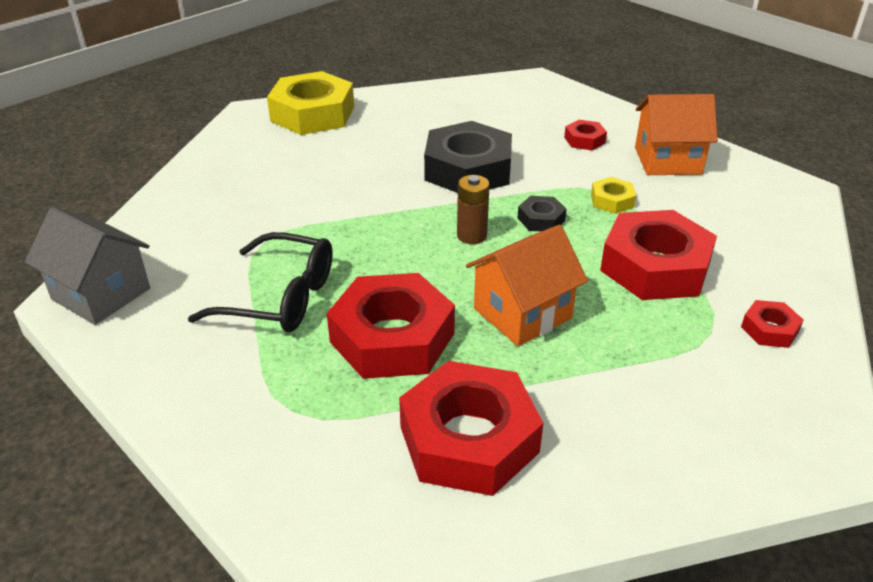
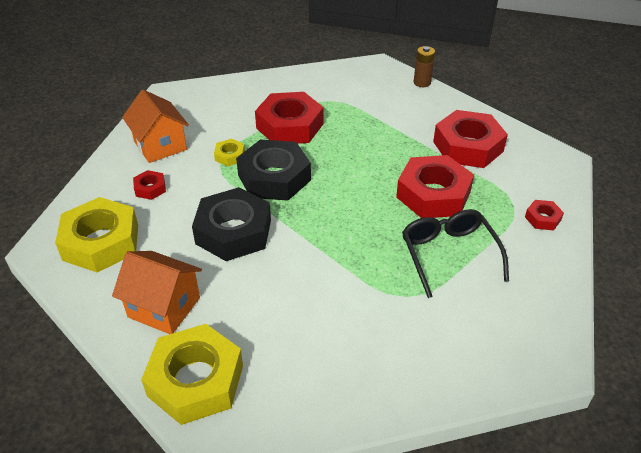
camera: 120 degrees left, 5 degrees up
grey house [25,207,150,325] -> none
brown battery [457,175,490,244] -> brown battery moved to [414,46,435,87]
orange house [466,225,588,346] -> orange house moved to [112,251,202,334]
black nut [518,196,567,232] -> black nut [236,140,311,200], size x2.20
red nut [741,300,803,348] -> red nut moved to [525,200,564,231]
none -> yellow nut [55,197,138,272]

